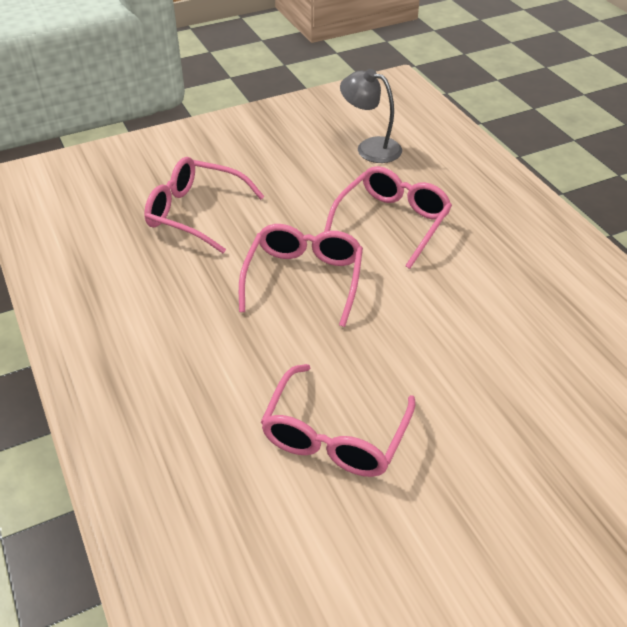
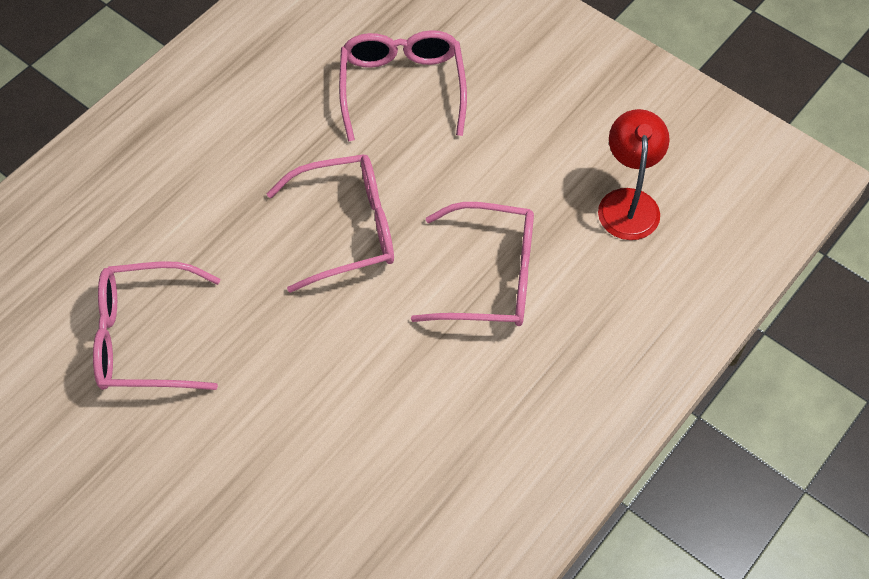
camera: 65 degrees right, 15 degrees up
grey lamp [340,69,402,163] -> red lamp [598,109,670,240]

